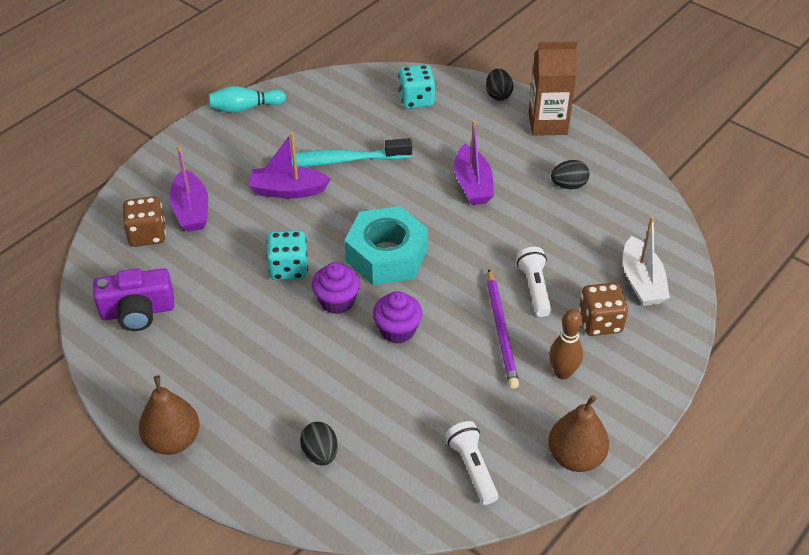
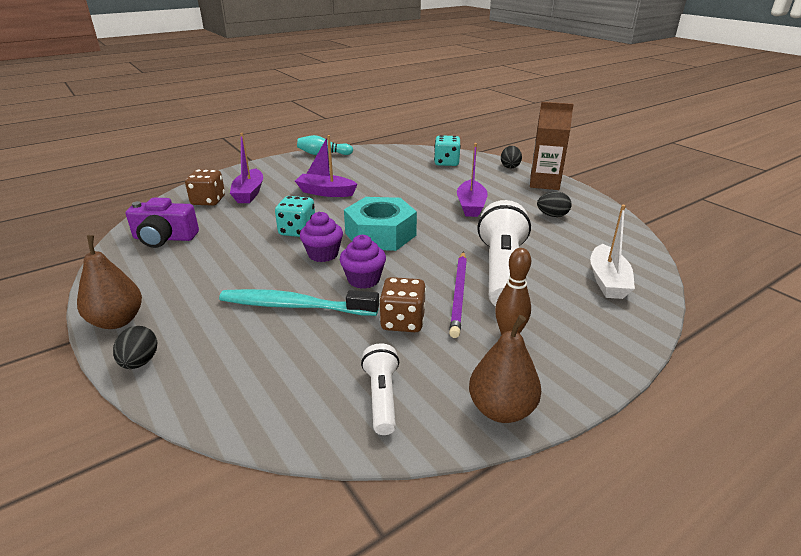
camera: 15 degrees right, 15 degrees down
turquoise toothbrush [272,138,412,167] -> turquoise toothbrush moved to [219,289,379,316]
black egg [300,422,338,465] -> black egg moved to [113,326,157,369]
white flashlight [516,247,551,317] -> white flashlight [477,200,531,307], size x1.90
brown dice [579,283,628,336] -> brown dice moved to [379,277,426,332]

